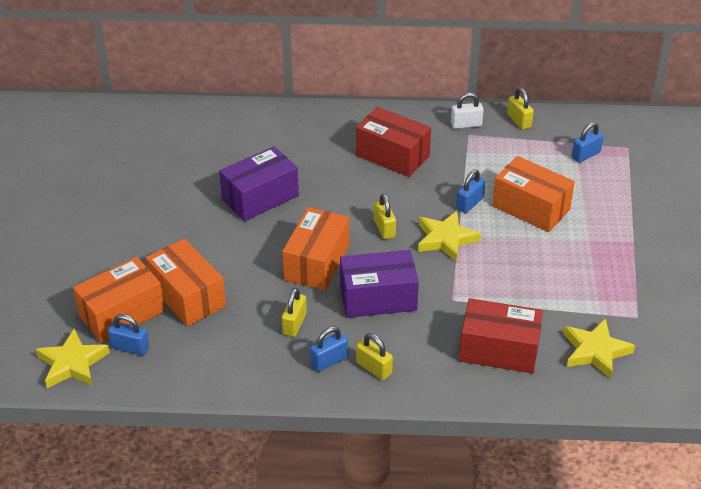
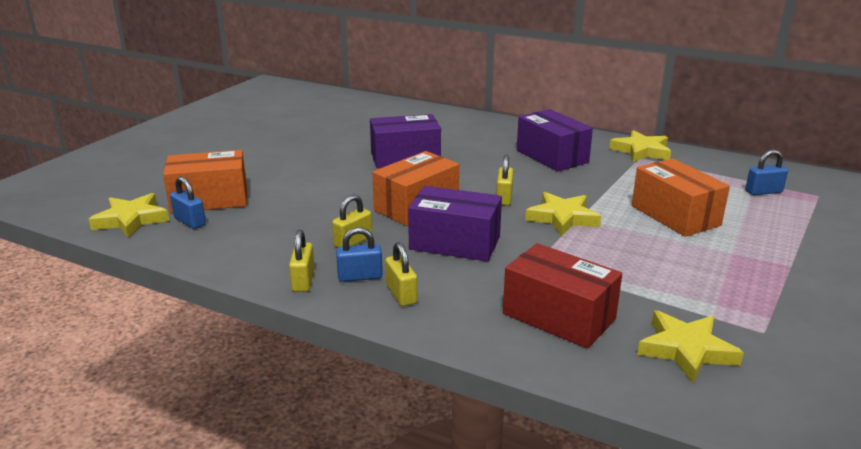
camera: 25 degrees right, 15 degrees down
orange box [146,238,226,327] -> none
red box [356,107,431,177] -> purple box [517,109,593,171]
white padlock [451,93,484,129] -> yellow star [609,130,671,162]
blue padlock [456,170,485,213] -> none
yellow padlock [507,88,534,130] -> yellow padlock moved to [289,230,315,292]

